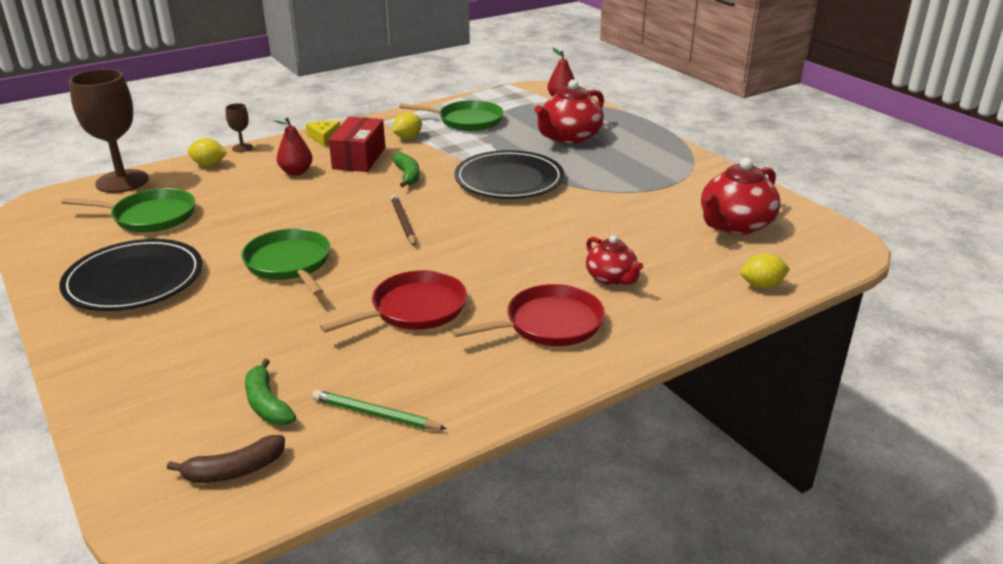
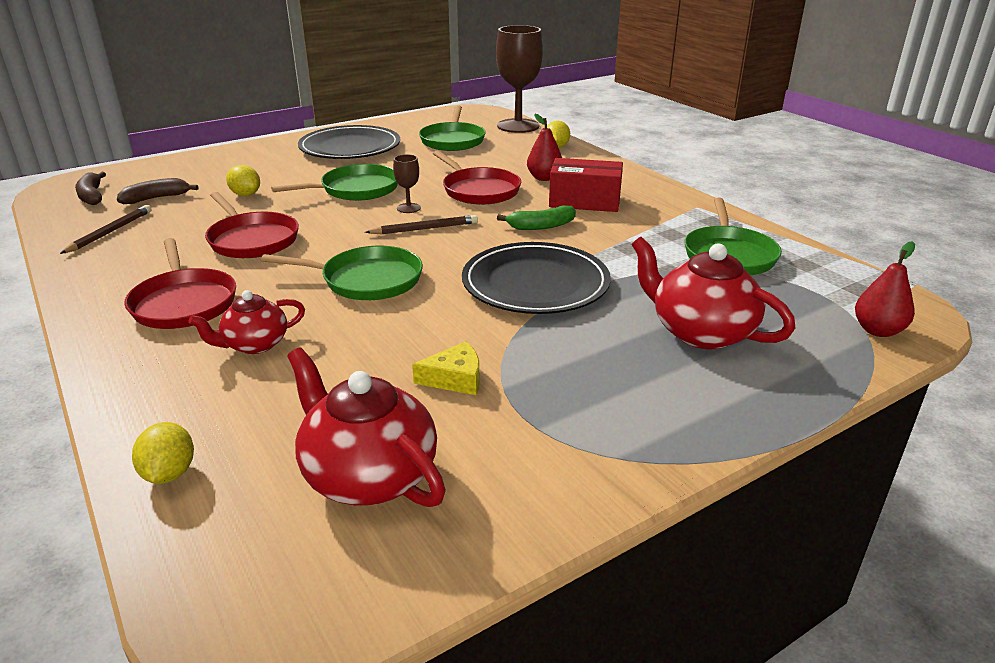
camera: 90 degrees right, 0 degrees up
brown goblet [226,103,253,152] -> brown goblet moved to [393,154,421,213]
green banana [245,359,296,425] -> brown banana [117,178,199,204]
yellow cheese [306,121,340,147] -> yellow cheese moved to [412,341,479,395]
green pencil [312,390,447,430] -> brown pencil [60,205,151,254]
yellow lemon [393,112,422,139] -> yellow lemon moved to [226,165,260,196]
none -> green pan [261,246,423,300]
none -> red pan [433,150,521,205]

